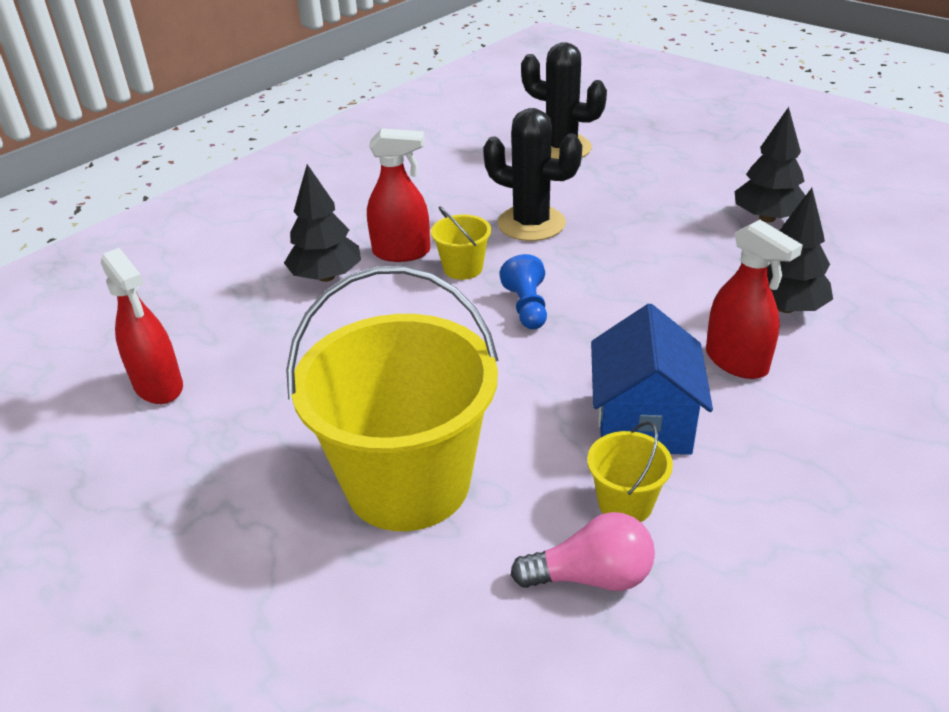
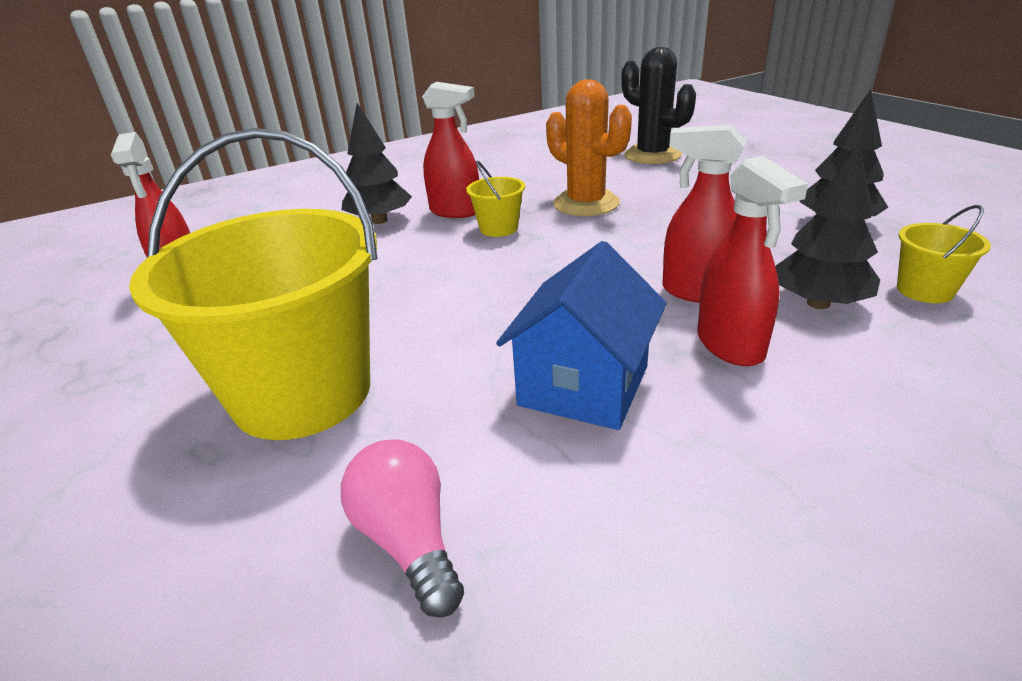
camera: 20 degrees right, 5 degrees down
black cactus [483,108,582,241] -> orange cactus [546,79,632,216]
blue pawn [500,254,547,329] -> none
pink light bulb [511,512,655,591] -> pink light bulb turned 135 degrees counterclockwise [341,439,464,618]
yellow bucket [587,421,673,522] -> yellow bucket moved to [897,205,991,303]
none -> red spray bottle [662,125,747,303]

